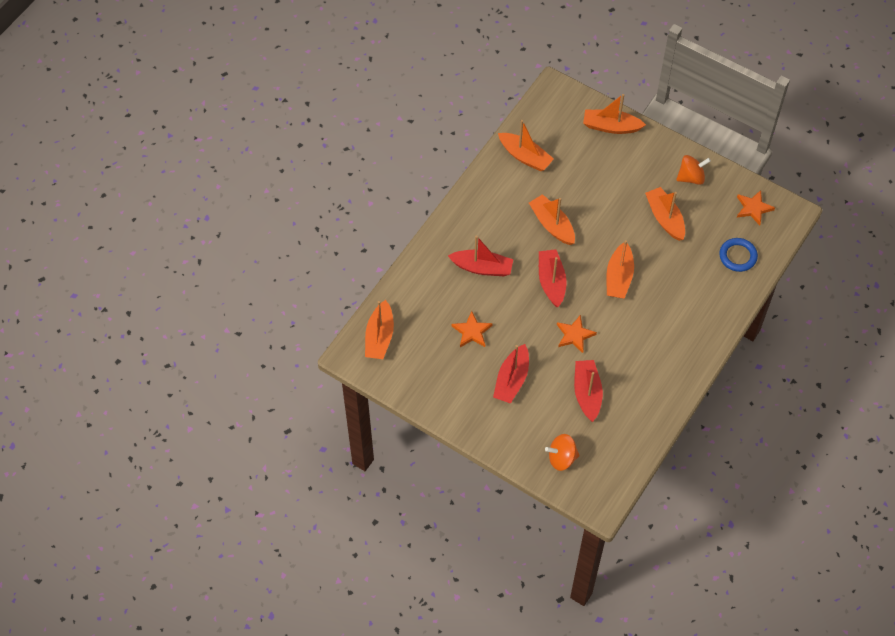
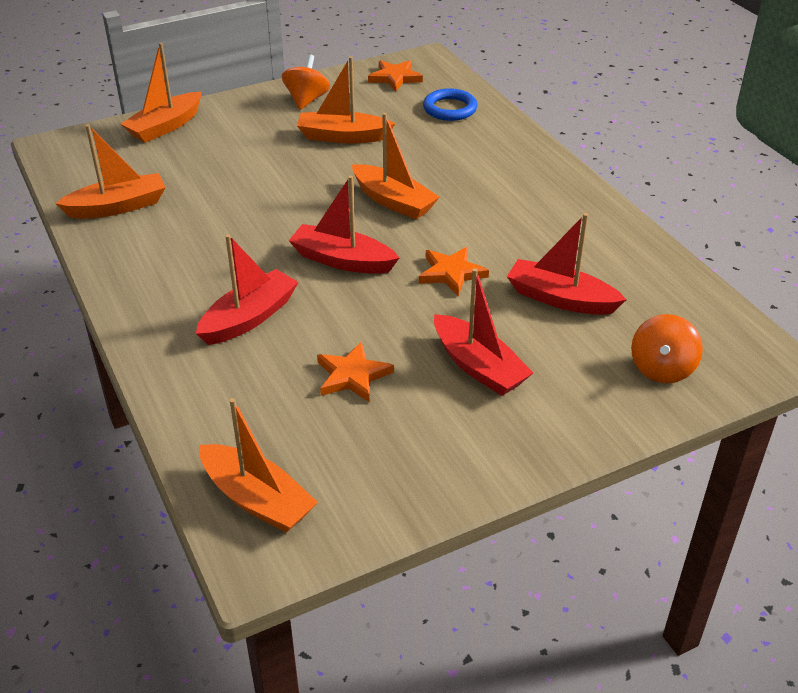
camera: 60 degrees left, 20 degrees down
orange boat [529,194,575,245] -> none

